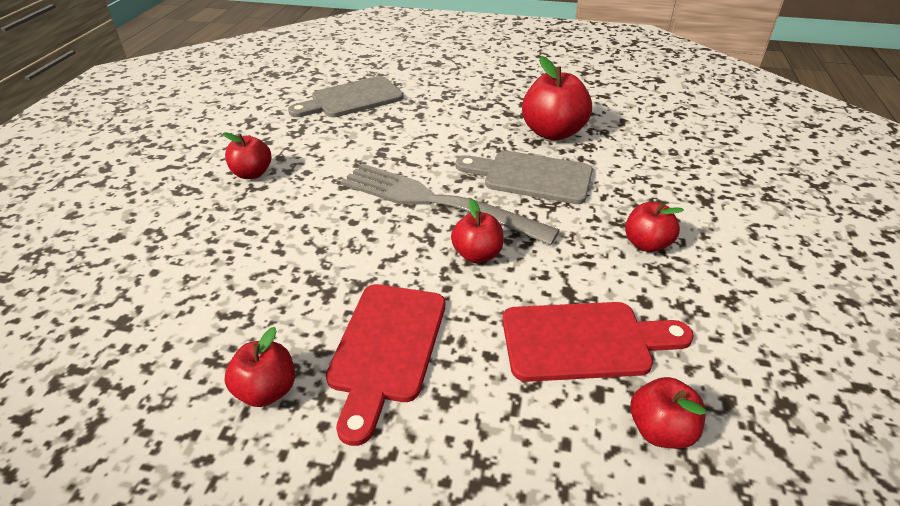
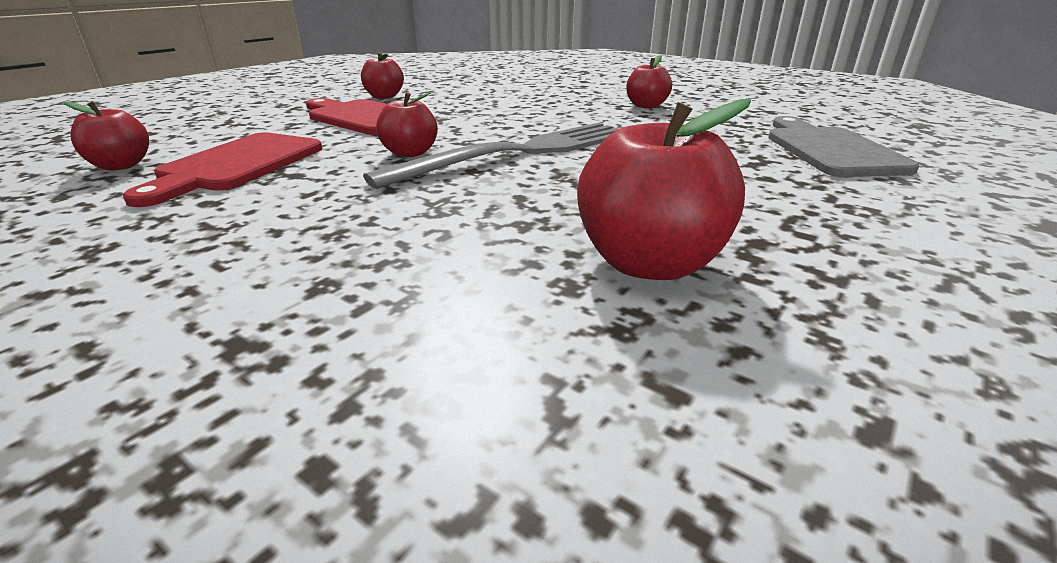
camera: 115 degrees right, 10 degrees down
grey cutting board [455,151,593,204] -> none
red apple [625,202,684,252] -> none

